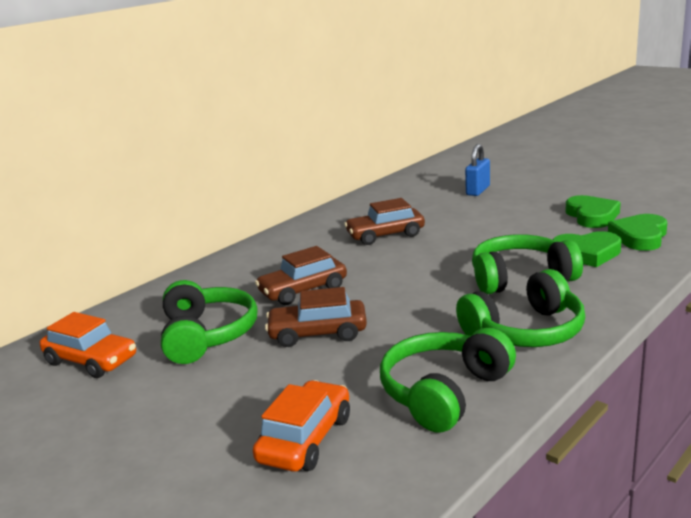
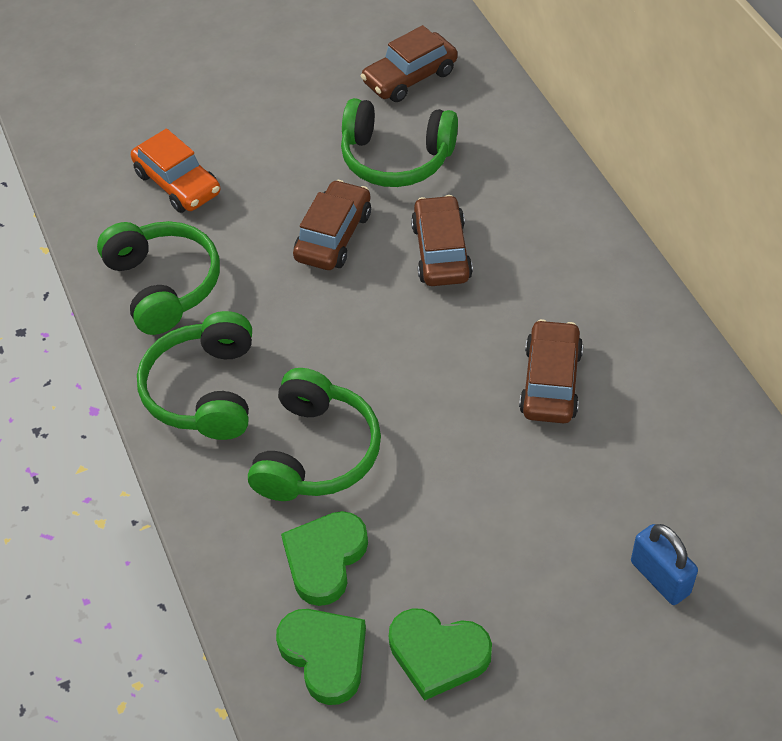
camera: 115 degrees right, 30 degrees up
orange car [40,312,136,378] -> brown car [361,25,458,102]

